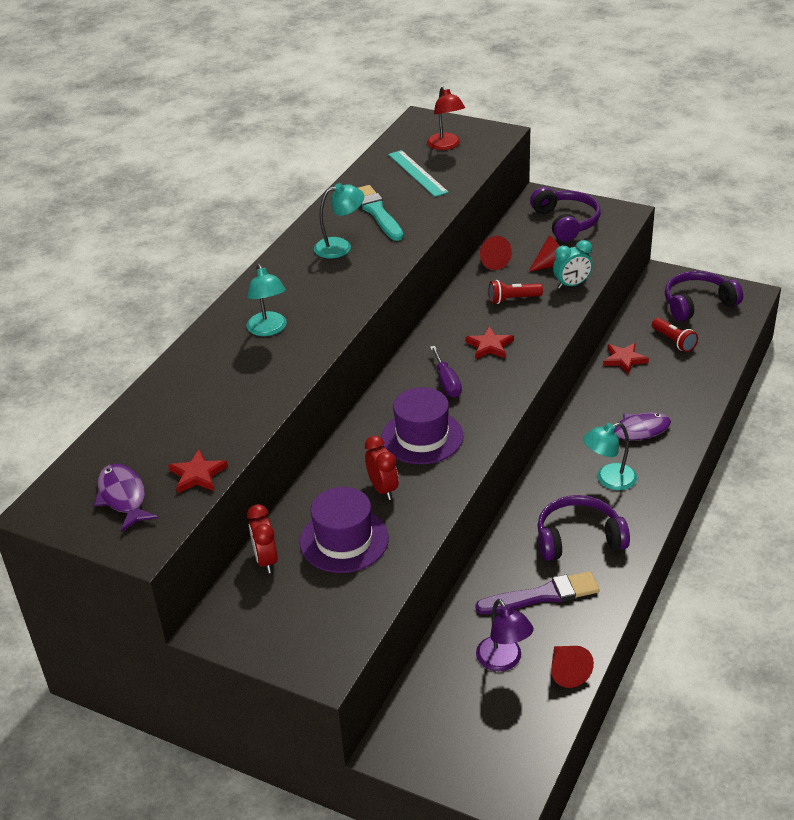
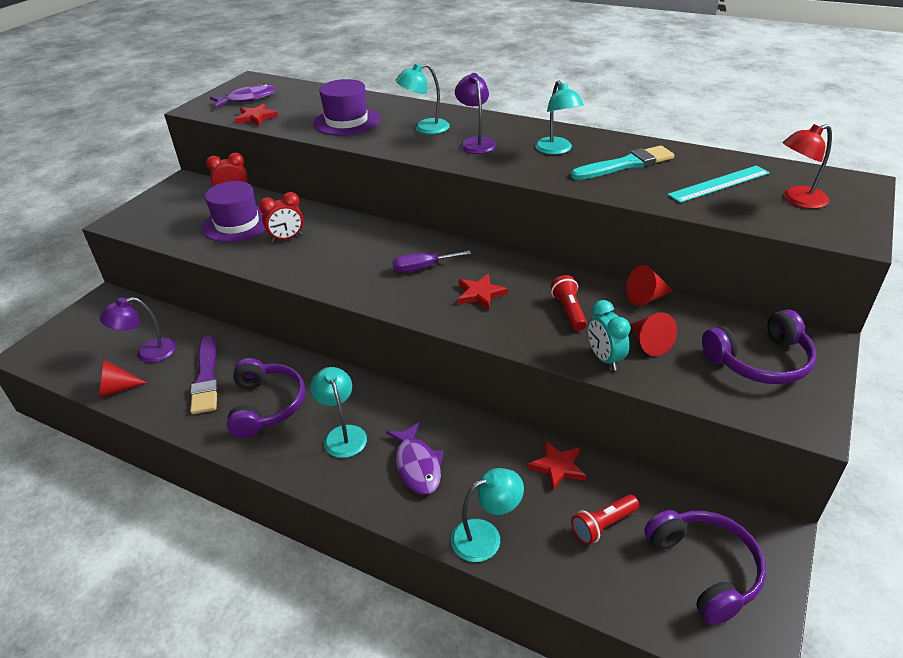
camera: 90 degrees right, 0 degrees up
purple hat [382,387,463,464] -> purple hat moved to [313,79,380,136]
none -> turquoise lamp [451,468,524,562]
none -> purple lamp [455,73,497,154]

